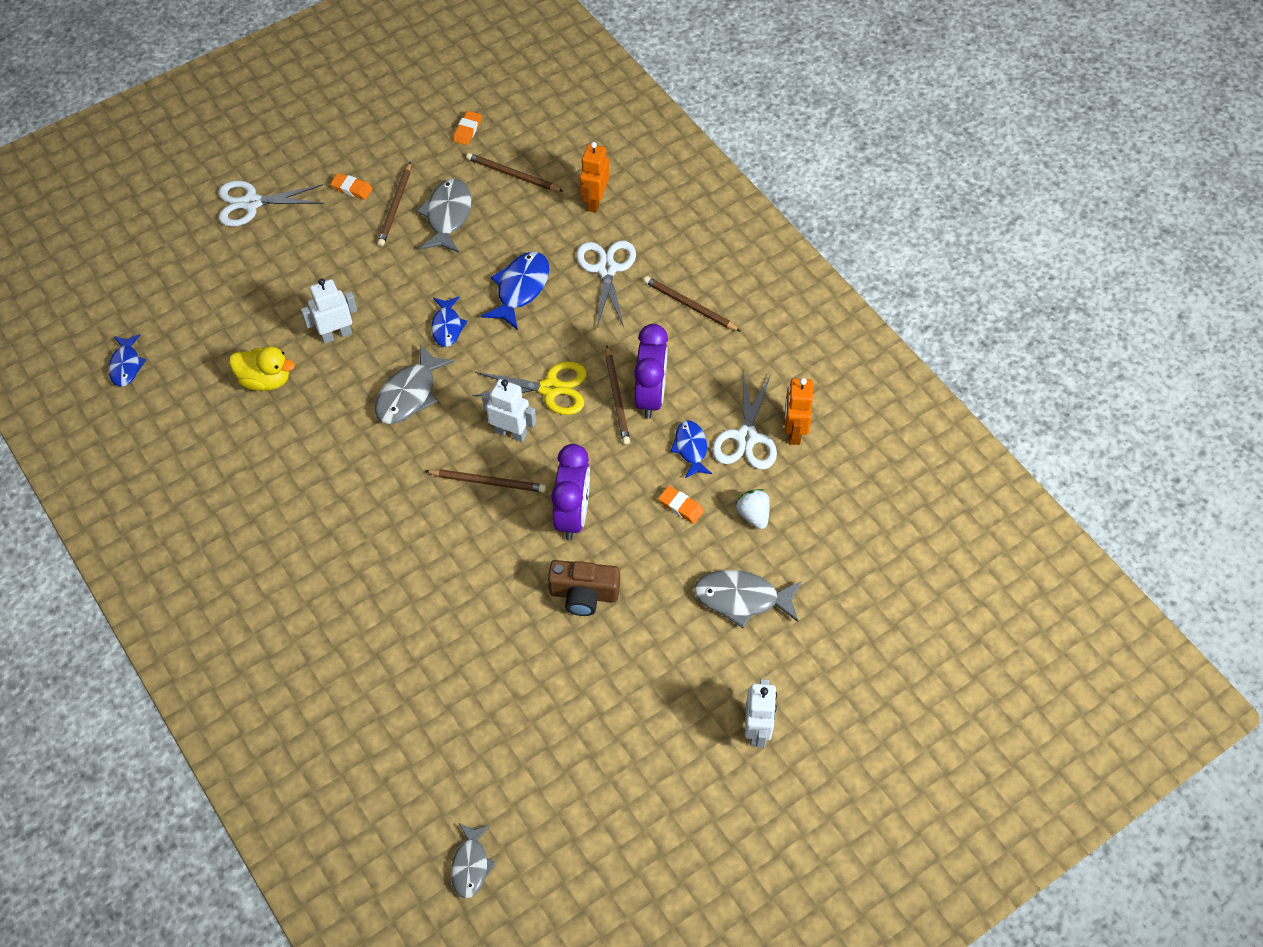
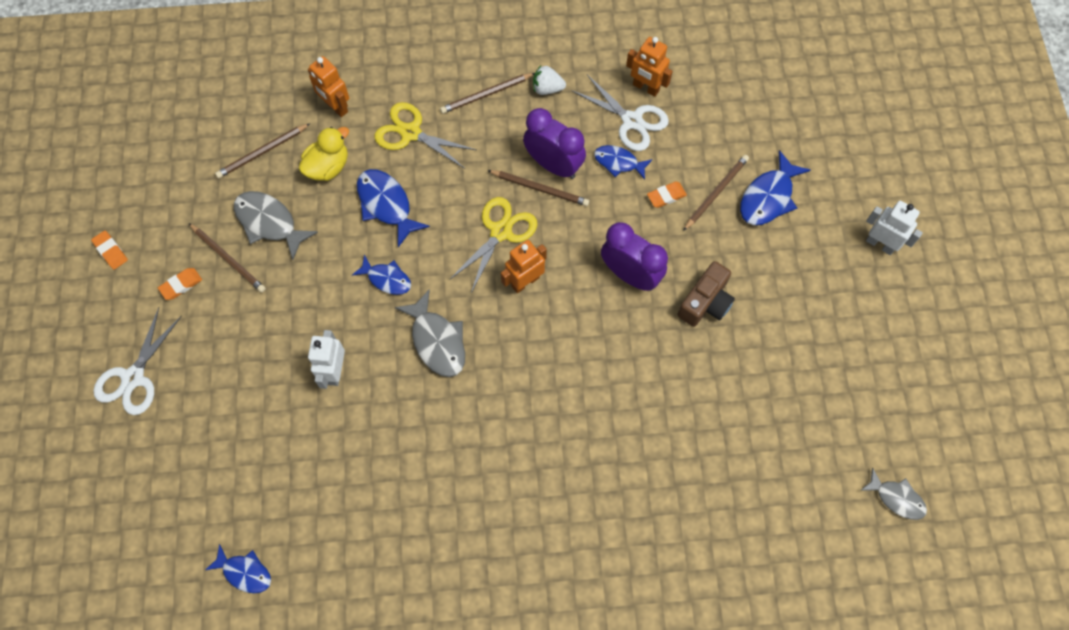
camera: 60 degrees left, 10 degrees up
yellow duck [229,346,295,391] -> yellow duck moved to [299,127,349,181]
brown pencil [425,469,546,492] -> brown pencil moved to [683,155,749,231]
orange eraser [453,111,482,145] -> orange eraser moved to [91,231,128,269]
white robot [482,379,536,442] -> orange robot [501,240,547,293]
white scissors [576,241,636,327] -> yellow scissors [374,102,476,169]
grey fish [694,570,802,628] -> blue fish [740,150,811,225]
white strawberry [736,489,770,529] -> white strawberry moved to [533,65,566,95]

